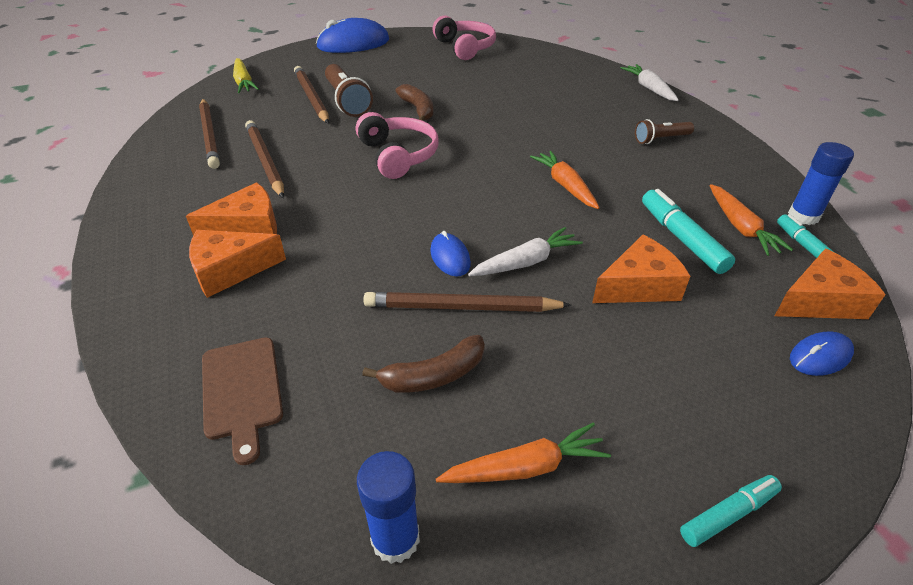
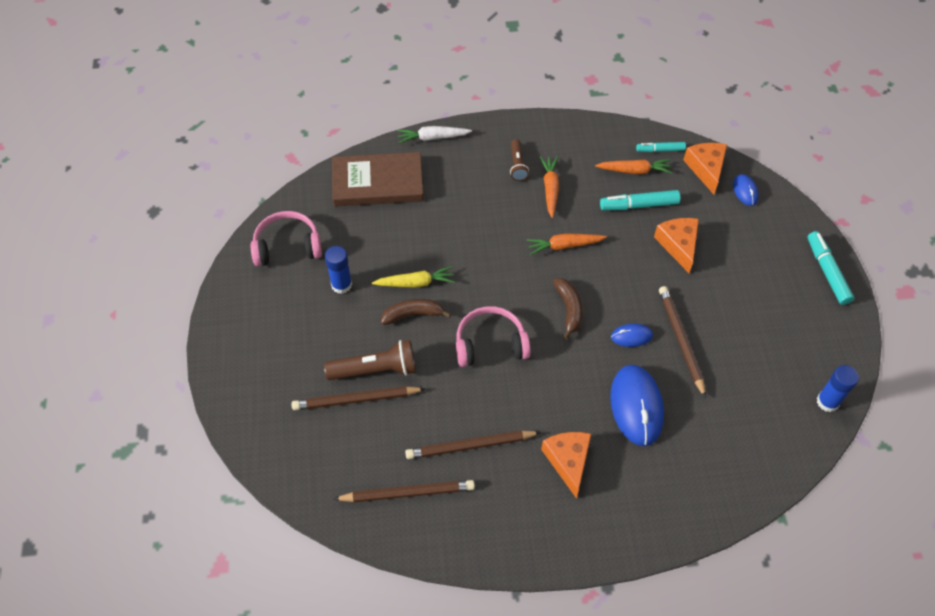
camera: 75 degrees left, 15 degrees up
orange cheese [189,230,286,298] -> none
brown cutting board [202,337,283,465] -> none
yellow carrot [233,58,259,93] -> yellow carrot moved to [372,266,455,288]
blue mouse [316,18,389,53] -> blue mouse moved to [610,365,664,446]
brown banana [362,335,485,393] -> brown banana moved to [553,278,582,339]
brown pencil [363,292,571,312] -> brown pencil turned 150 degrees clockwise [659,286,706,398]
orange carrot [436,423,611,483] -> orange carrot moved to [540,156,559,218]
white carrot [468,227,583,276] -> none
turquoise marker [680,475,782,547] -> turquoise marker [808,231,854,305], size x1.56
blue glue stick [788,142,854,225] -> blue glue stick moved to [325,246,352,294]
none -> brown book [332,152,424,206]

